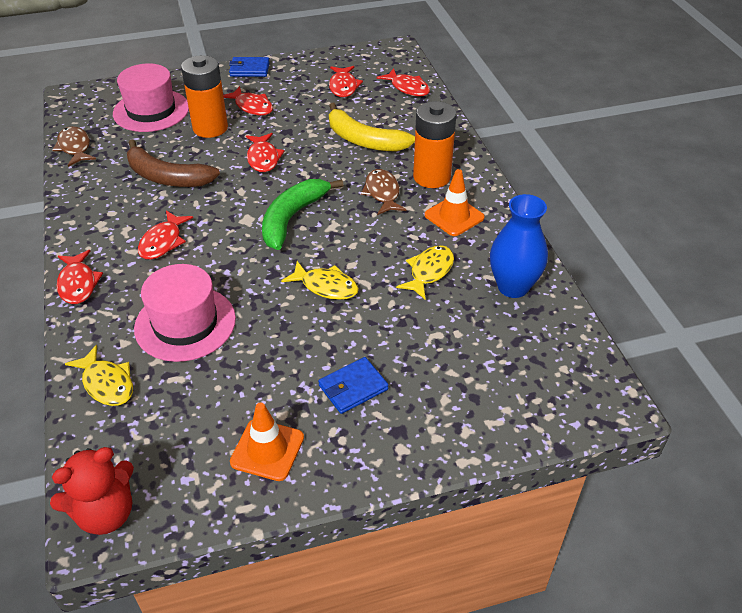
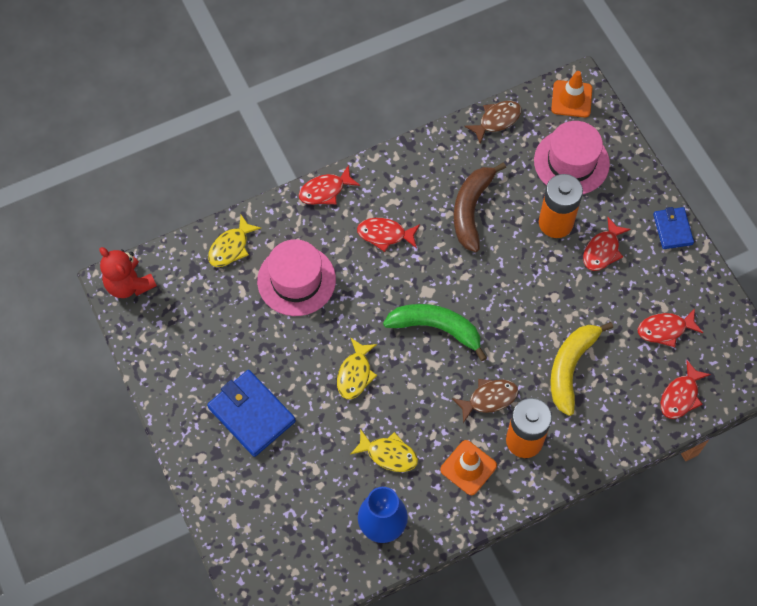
camera: 80 degrees right, 20 degrees up
orange traffic cone [230,402,304,481] -> orange traffic cone moved to [551,71,592,117]
red fish [246,133,285,172] -> none
blue wallet [318,357,388,414] -> blue wallet [207,370,296,457], size x1.67

